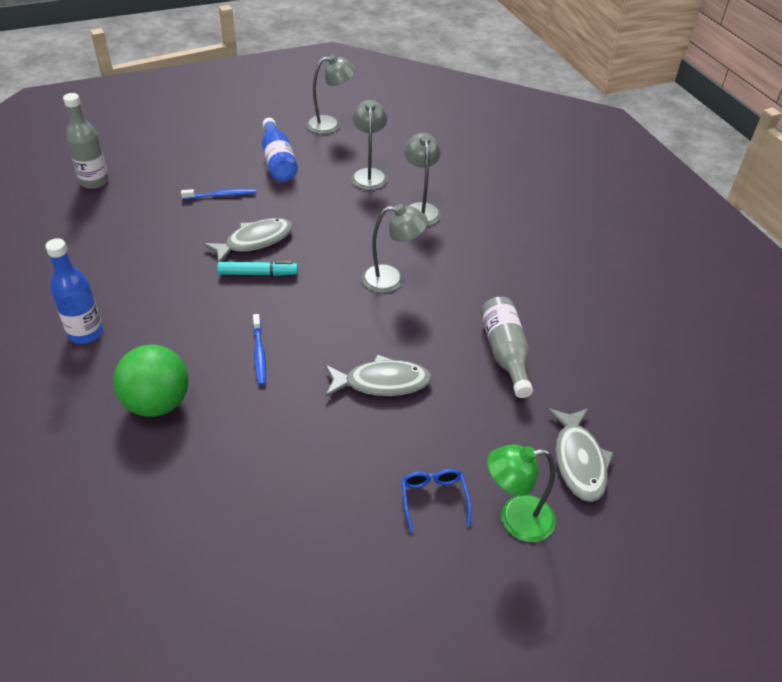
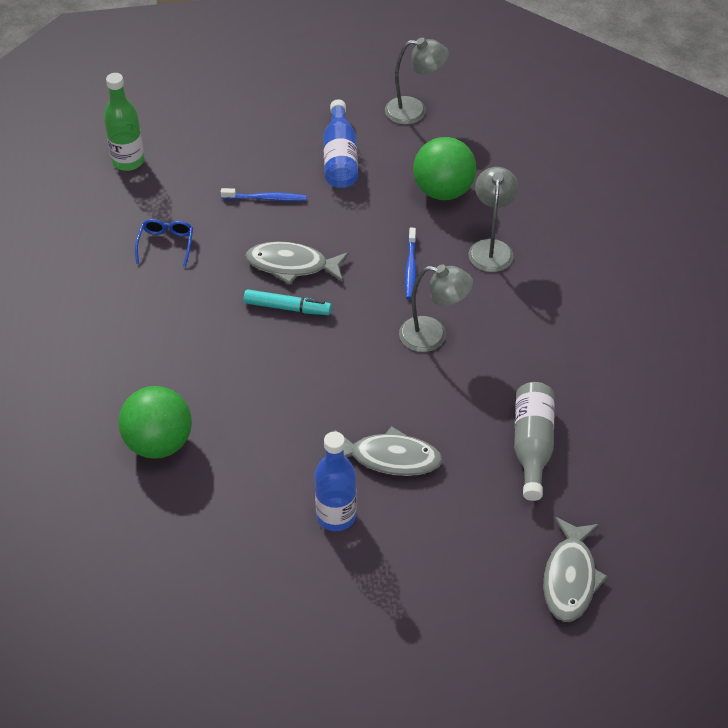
camera: 15 degrees right, 5 degrees up
blue bottle [45,238,103,344] -> blue bottle moved to [315,431,357,531]
grey bottle [63,93,109,189] -> green bottle [104,73,144,171]
grey fish [204,218,293,262] -> grey fish turned 150 degrees counterclockwise [246,242,349,285]
blue toothbrush [253,314,266,386] -> blue toothbrush moved to [405,228,416,299]
grey lamp [351,100,387,190] -> green ball [413,137,476,200]
blue glasses [402,469,472,532] -> blue glasses moved to [135,219,193,267]
green lamp [487,444,556,542] -> none

